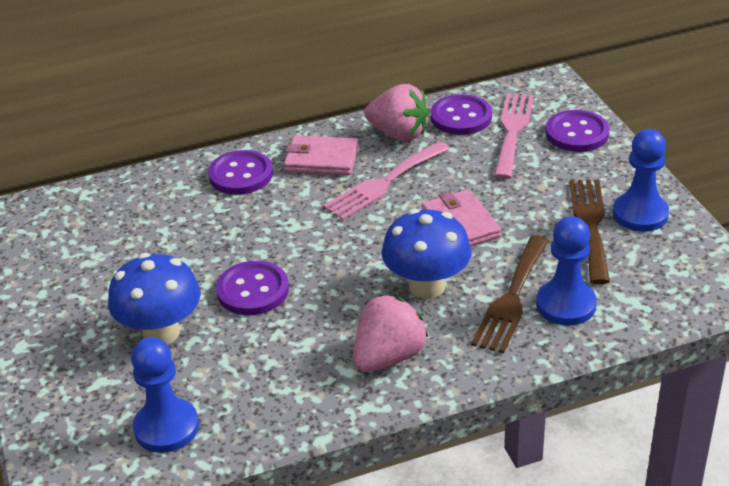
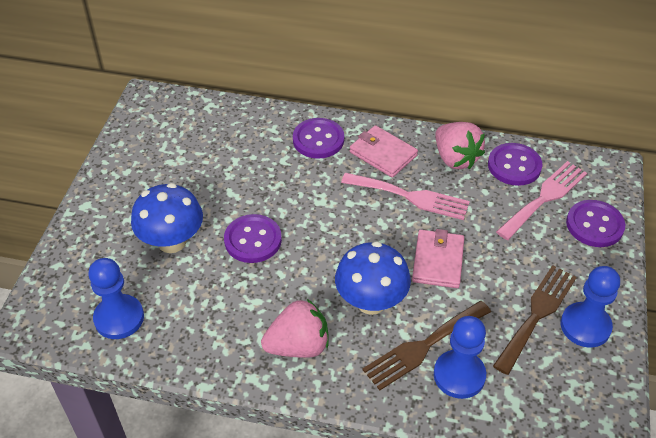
camera: 30 degrees right, 10 degrees up
pink fork [323,141,450,220] -> pink fork turned 150 degrees counterclockwise [341,173,470,220]

